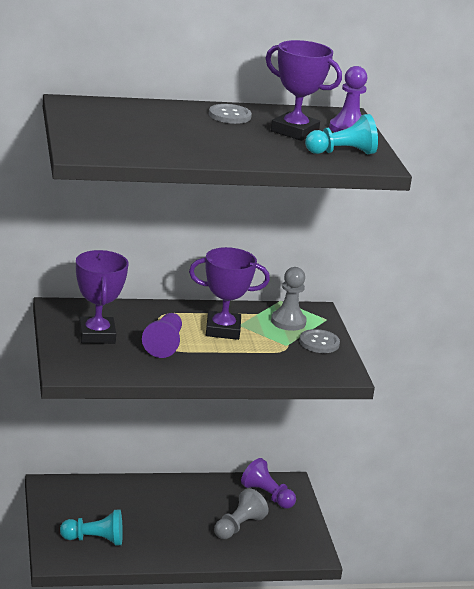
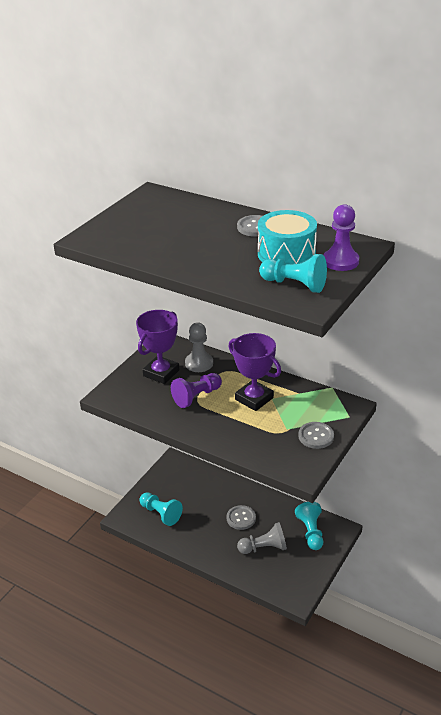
camera: 45 degrees right, 10 degrees up
purple pawn [241,458,296,509] -> turquoise pawn [295,502,323,550]
purple trophy [266,40,342,141] -> turquoise drum [258,210,317,265]
grey pawn [271,267,307,331] -> grey pawn moved to [185,323,213,372]
none -> grey button [227,505,256,530]

